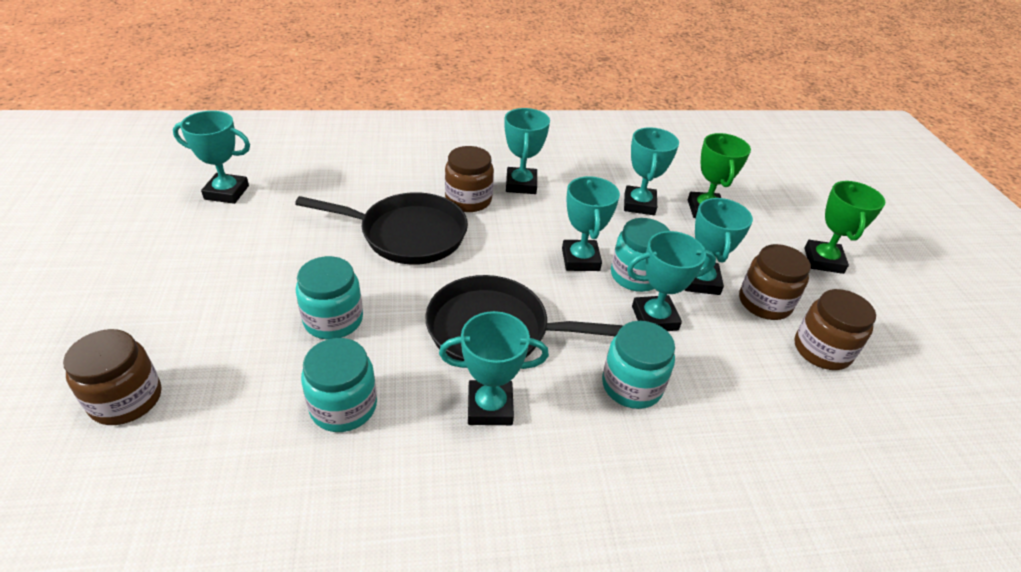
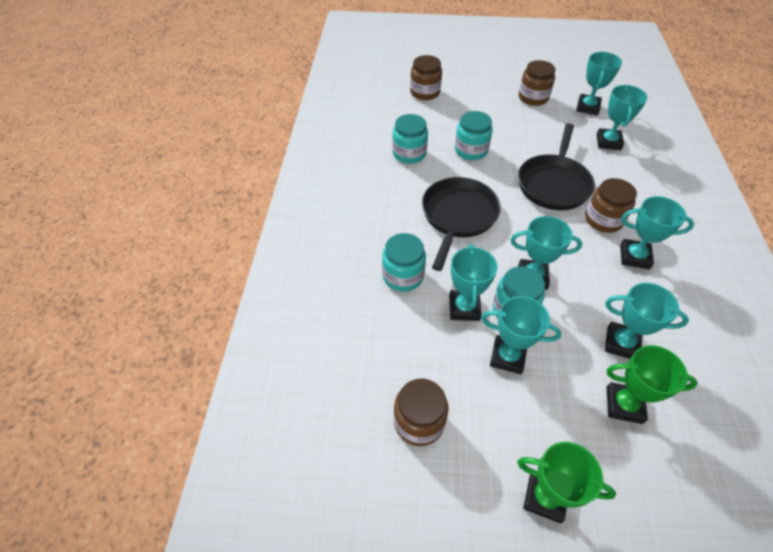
camera: 105 degrees right, 10 degrees up
turquoise trophy [439,311,549,425] -> turquoise trophy moved to [597,85,647,150]
brown jar [739,244,811,320] -> brown jar moved to [519,60,555,106]

